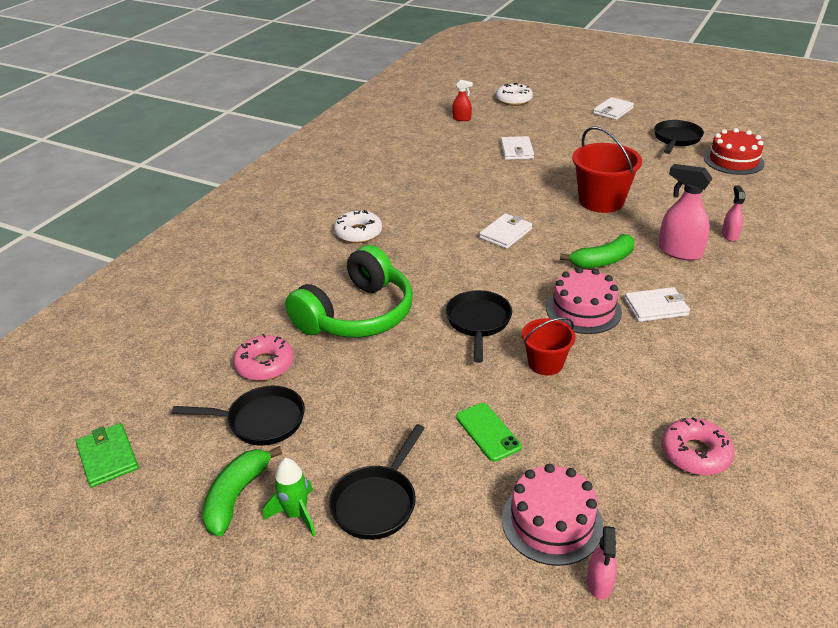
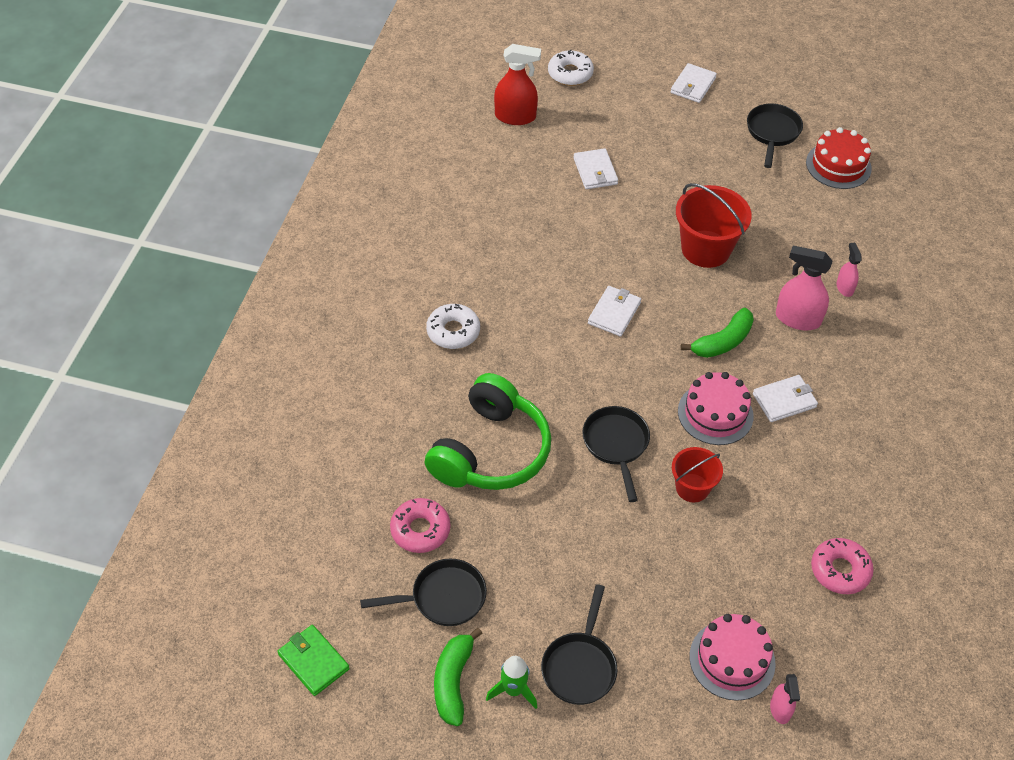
camera: 15 degrees left, 15 degrees up
red spray bottle [452,80,473,121] -> red spray bottle [494,44,541,125], size x1.78
green phone [456,403,522,462] -> none

